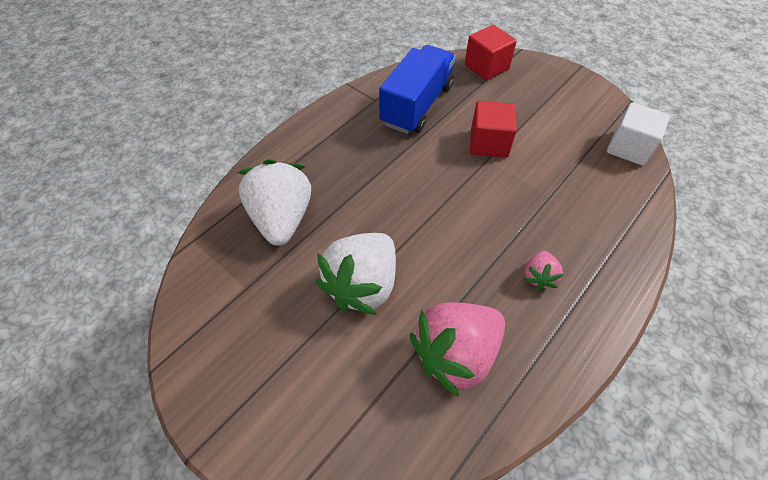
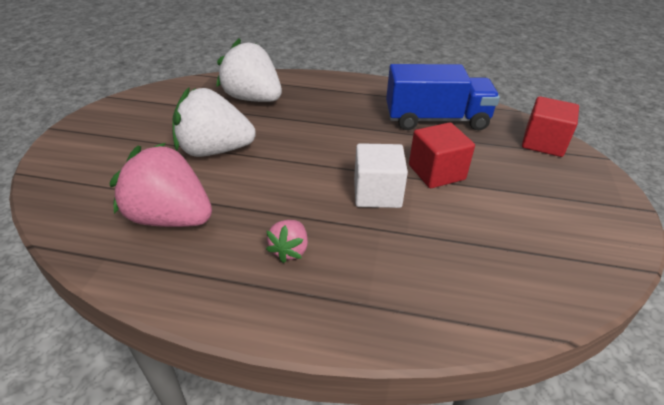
camera: 60 degrees right, 15 degrees down
white strawberry [238,159,311,245] -> white strawberry turned 105 degrees counterclockwise [216,39,282,102]
pink strawberry [524,251,564,290] -> pink strawberry turned 60 degrees counterclockwise [266,220,308,263]
white cube [607,102,670,166] -> white cube moved to [354,143,408,208]

